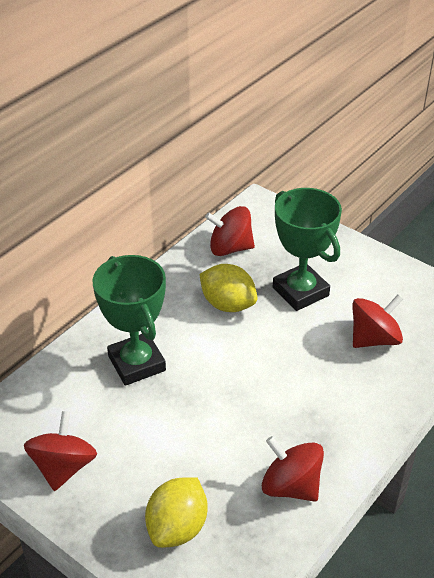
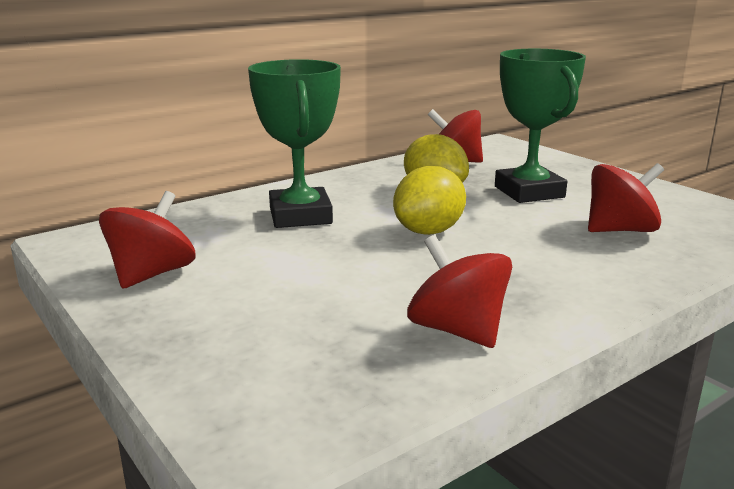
camera: 15 degrees right, 20 degrees down
yellow lemon [145,477,207,548] -> yellow lemon moved to [393,166,466,235]

